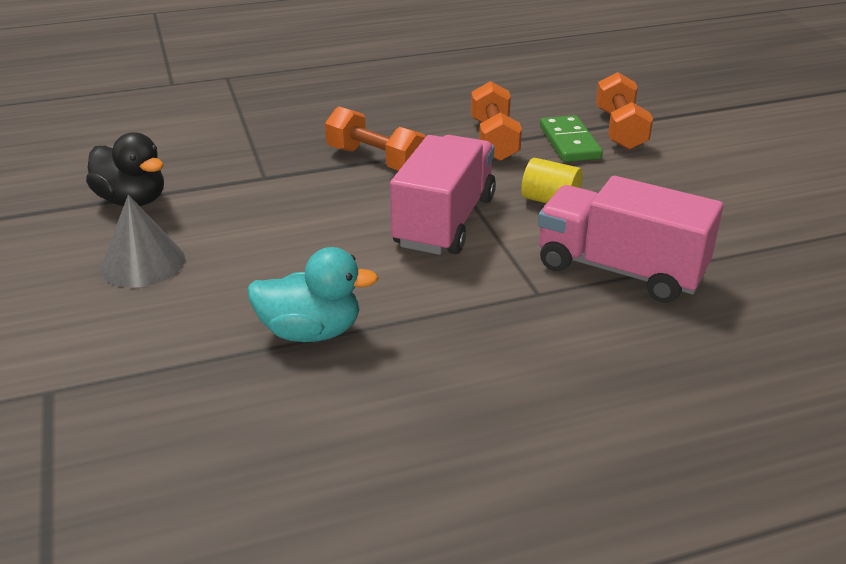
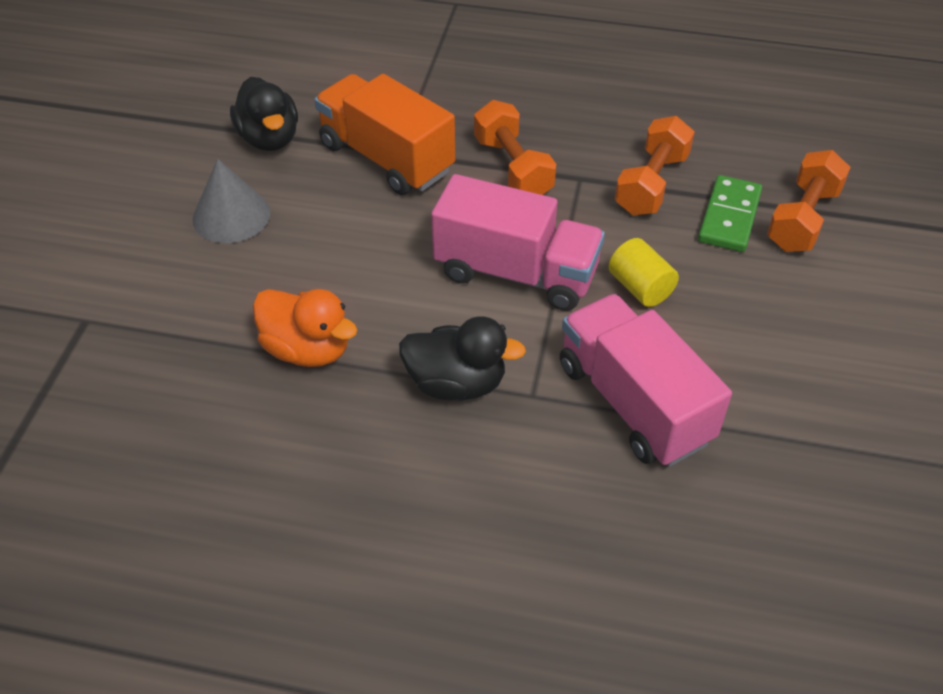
camera: 30 degrees right, 15 degrees up
turquoise duck [247,247,379,342] -> orange duck [253,289,357,367]
pink truck [390,135,496,255] -> pink truck turned 60 degrees clockwise [431,174,605,311]
none -> orange truck [314,74,455,195]
none -> black duck [399,316,526,400]

